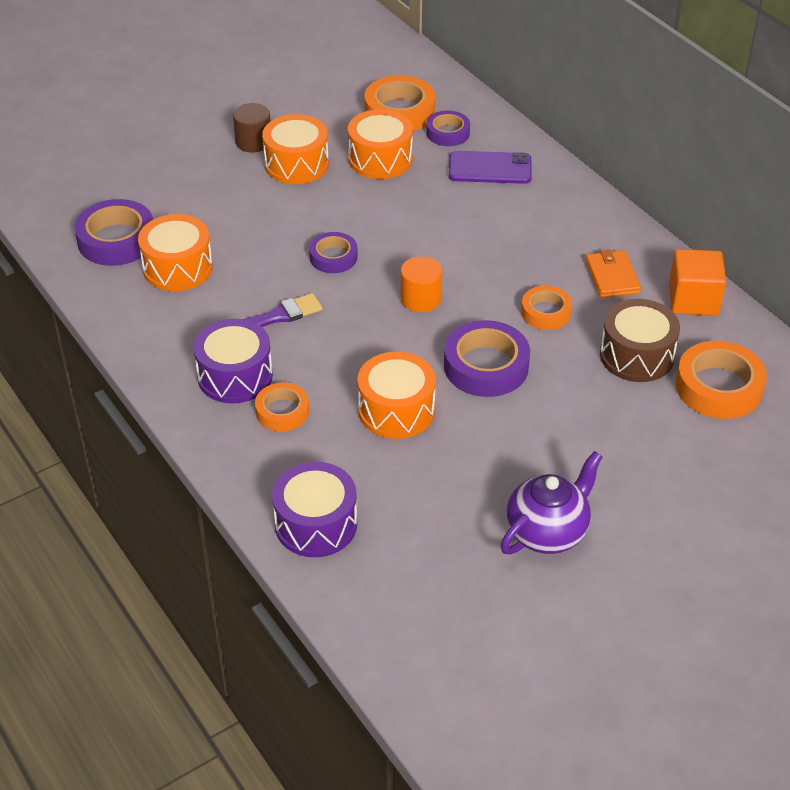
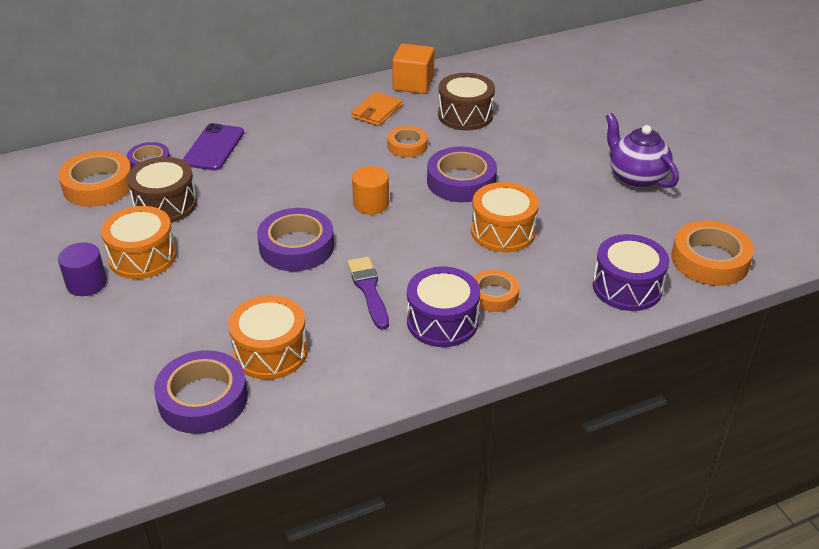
camera: 80 degrees left, 5 degrees down
brown cylinder [233,103,270,152] -> purple cylinder [58,242,107,296]
purple tape [309,232,358,273] -> purple tape [257,208,334,271], size x1.64
orange drum [348,109,413,179] -> brown drum [127,157,197,223]
orange wallet [585,249,641,298] -> orange wallet turned 60 degrees counterclockwise [351,92,402,126]
orange tape [676,341,767,419] -> orange tape moved to [671,221,754,286]

